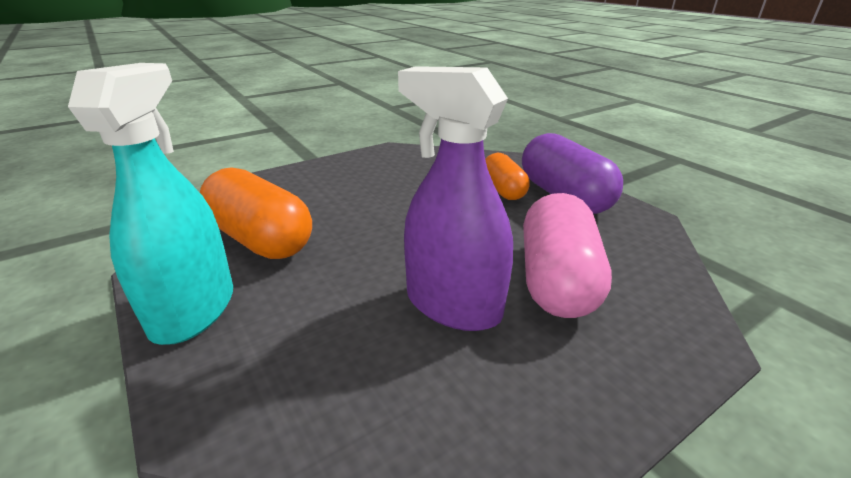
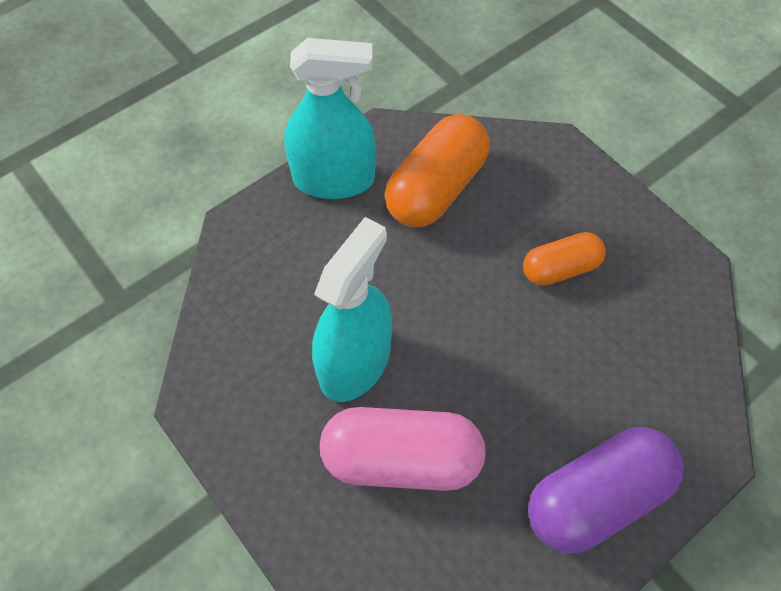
camera: 85 degrees right, 30 degrees up
purple spray bottle [398,66,513,331] -> turquoise spray bottle [312,217,392,402]
orange capsule [485,153,530,200] -> orange capsule moved to [523,232,606,286]

